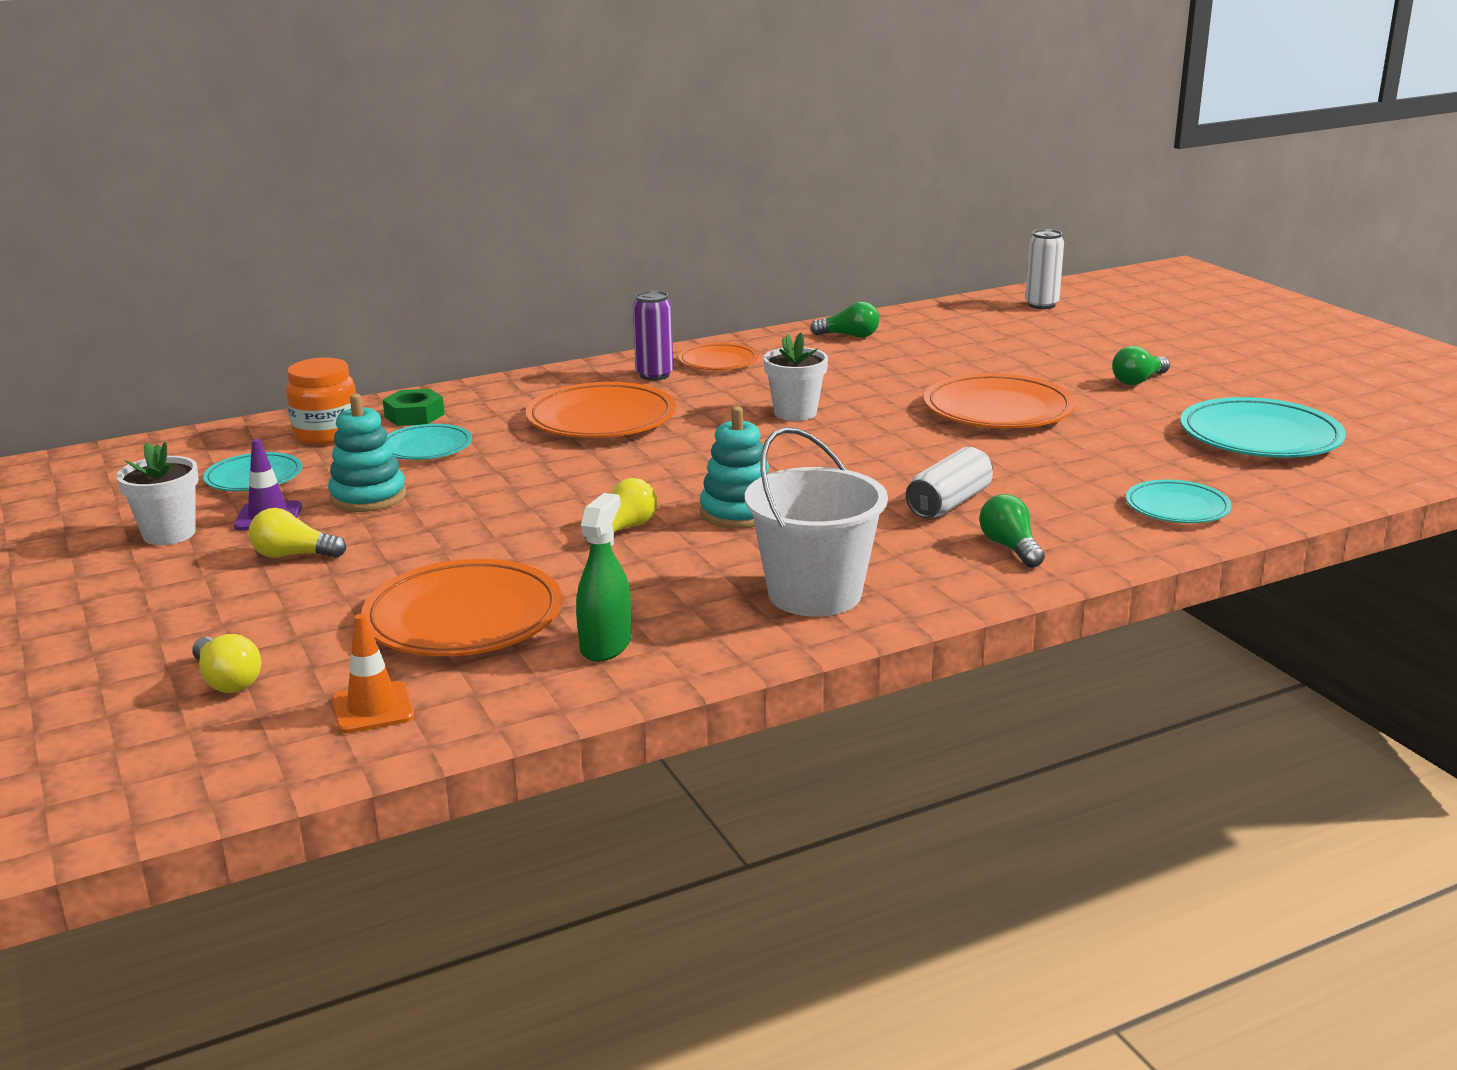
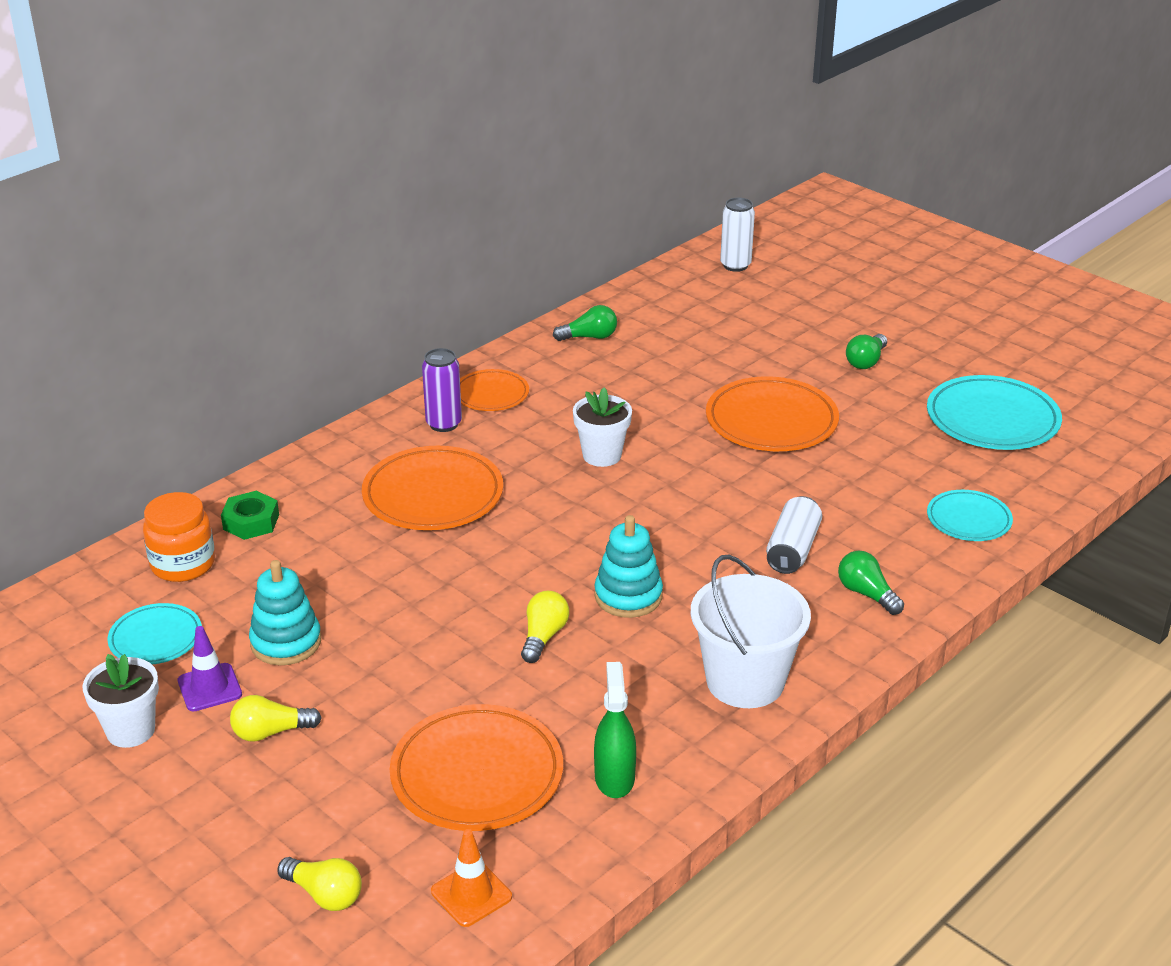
camera: 20 degrees left, 10 degrees up
turquoise plate [387,424,472,460] -> none

